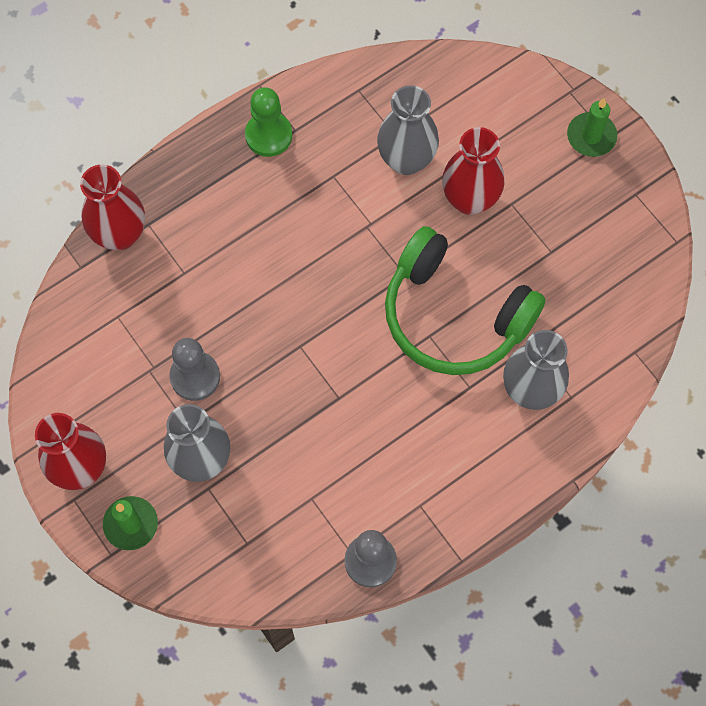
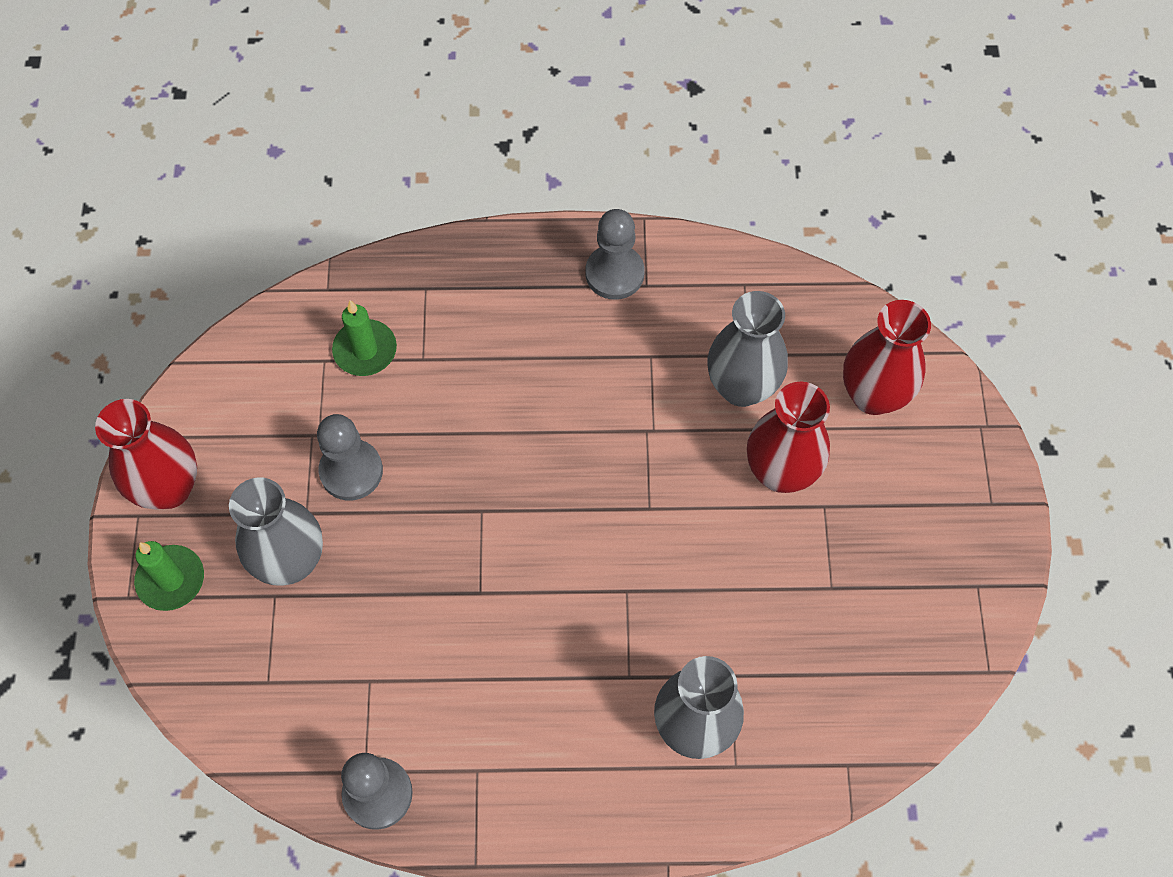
camera: 35 degrees right, 5 degrees down
red vase [80,164,145,250] -> red vase moved to [843,300,931,415]
green pawn [245,87,292,157] -> grey pawn [586,209,645,300]
green headphones [385,226,546,375] -> none
green candle [567,98,617,157] -> green candle moved to [332,300,397,376]

